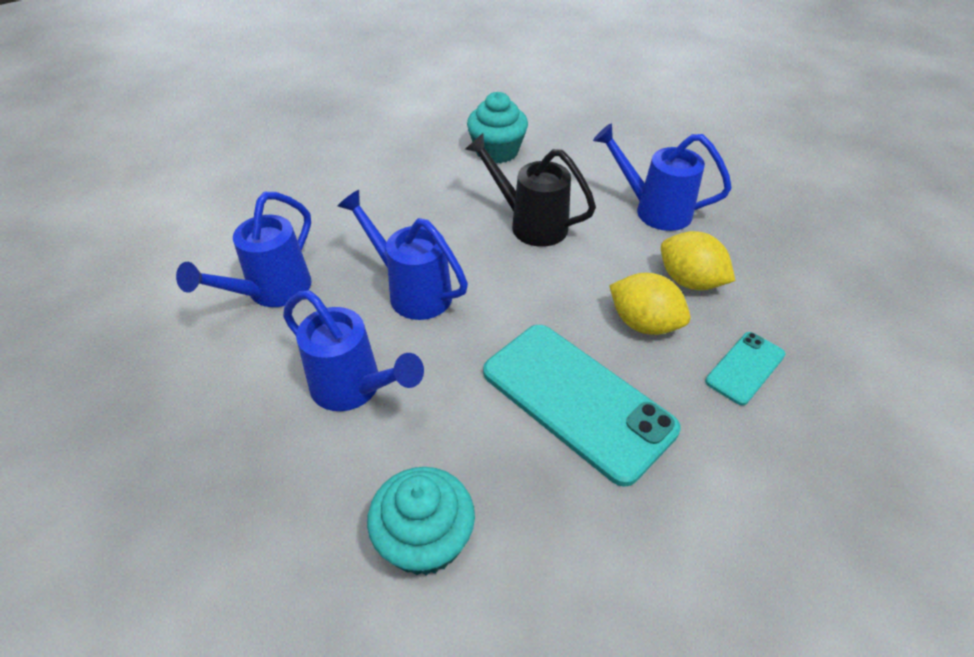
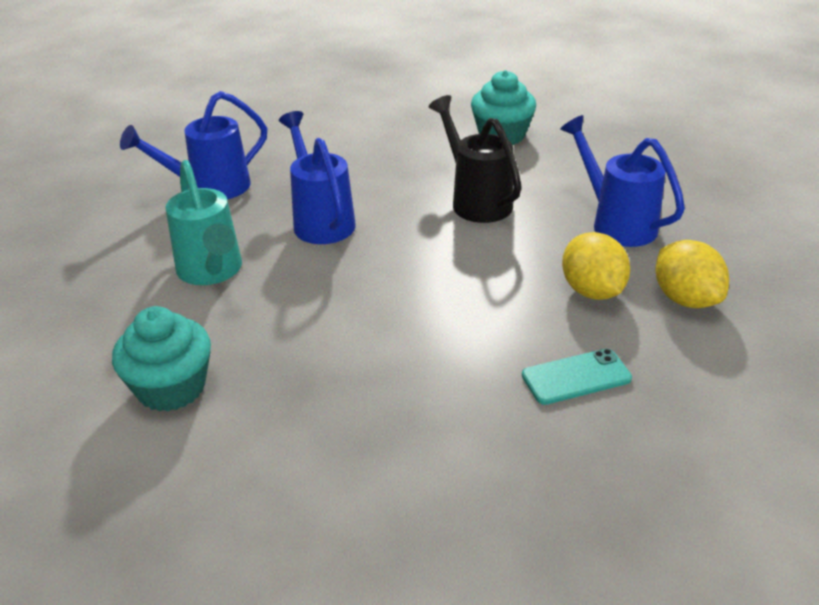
camera: 30 degrees right, 10 degrees down
blue watering can [283,290,424,411] -> turquoise watering can [165,160,242,285]
turquoise phone [483,325,681,487] -> none
yellow lemon [609,273,690,335] -> yellow lemon moved to [655,240,729,308]

